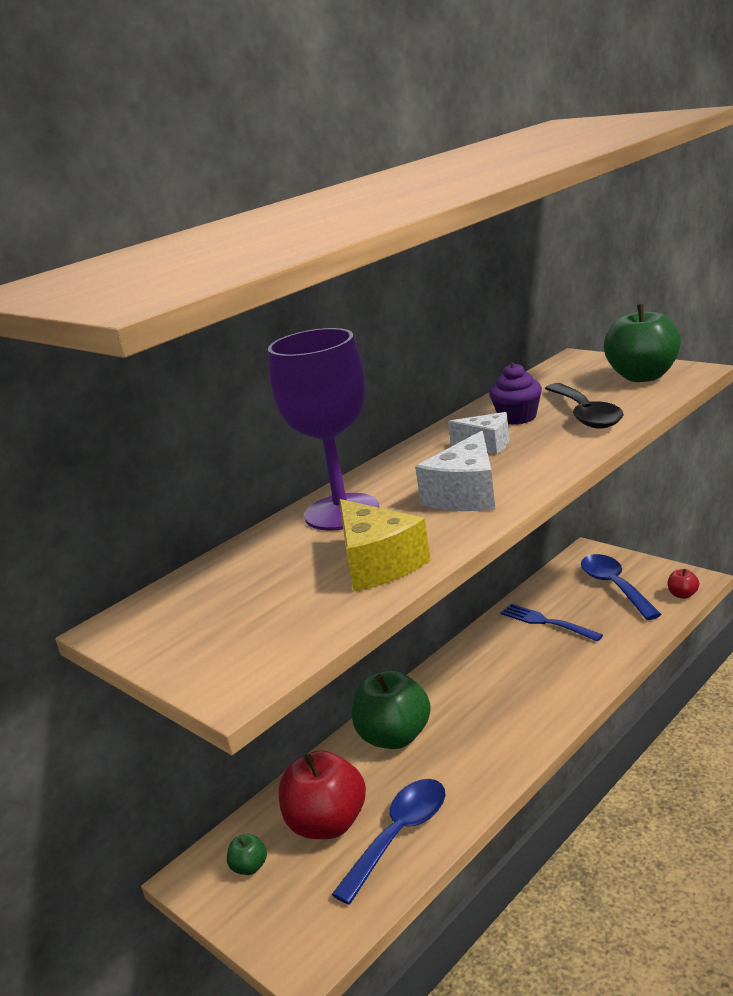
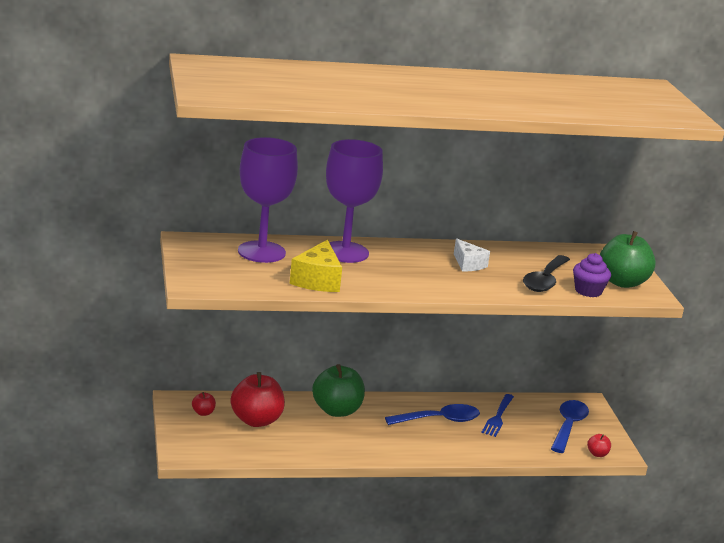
camera: 30 degrees right, 0 degrees up
green apple [227,834,267,875] -> red apple [192,392,216,416]
blue spoon [331,779,445,905] -> blue spoon moved to [385,404,480,425]
white cheese [415,431,496,511] -> none
purple cupcake [489,363,542,425] -> purple cupcake moved to [573,253,611,297]
blue fork [500,604,603,642] -> blue fork turned 150 degrees counterclockwise [481,394,514,437]
none -> purple goblet [238,137,298,263]

